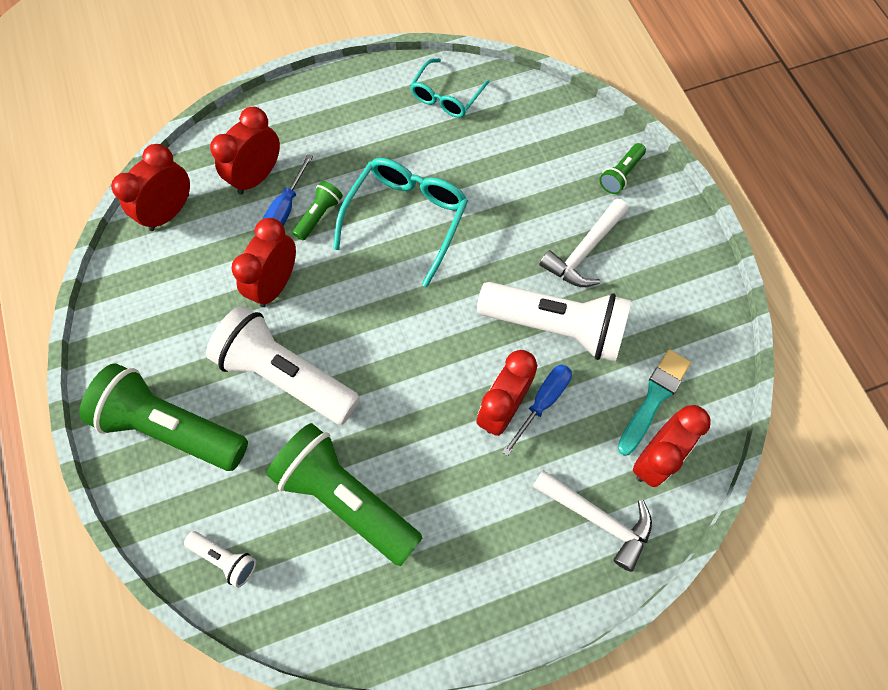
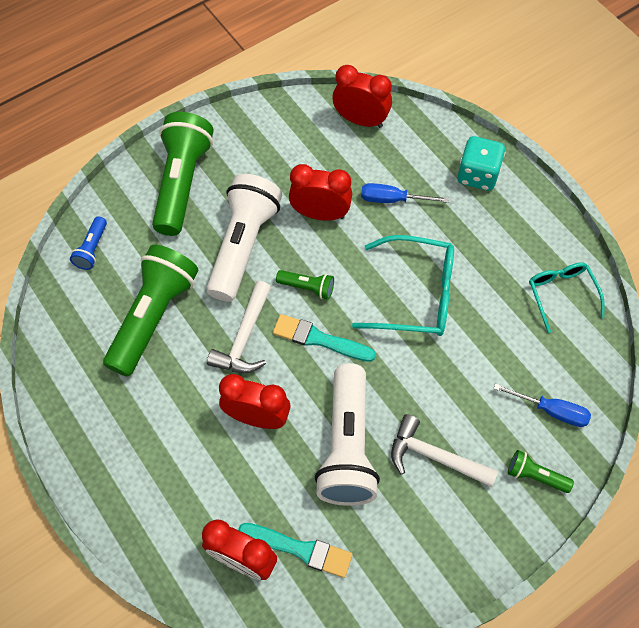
camera: 75 degrees right, 5 degrees down
white flashlight [184,531,256,588] -> blue flashlight [70,216,107,270]
red clock [210,106,280,194] -> none
green flashlight [293,181,343,241] -> green flashlight moved to [276,270,334,300]
turquoise glasses [410,58,489,118] -> turquoise glasses turned 60 degrees clockwise [529,262,605,333]
blue screwdriver [502,364,572,456] -> blue screwdriver moved to [493,383,591,427]
white hammer [532,470,652,572] -> white hammer moved to [207,281,271,373]
none -> turquoise brush [273,314,376,362]
none -> turquoise dice [457,136,506,191]

